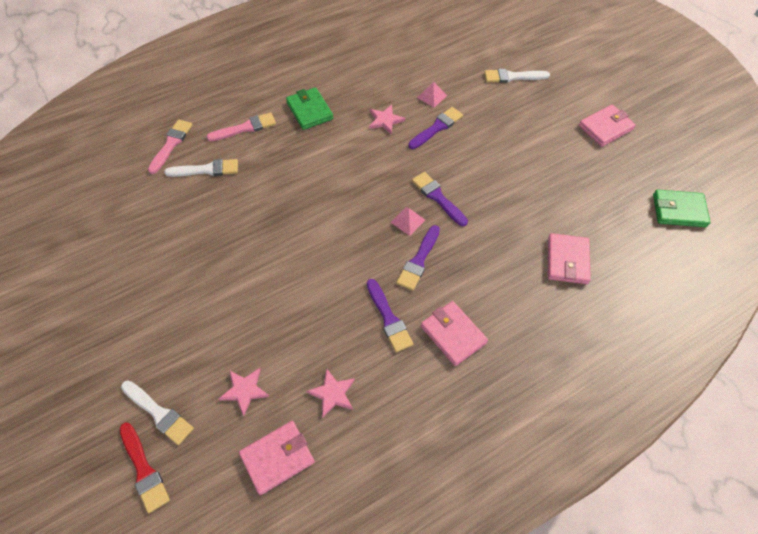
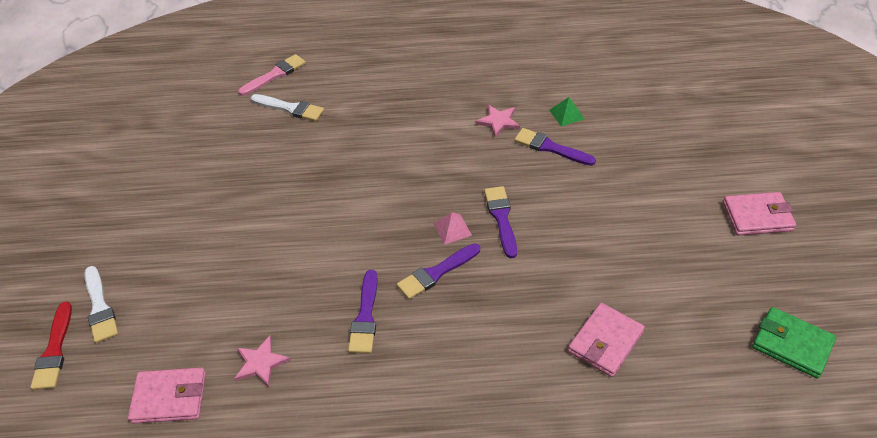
camera: 30 degrees right, 10 degrees down
pink brush [206,112,276,141] -> none
pink star [219,368,270,416] -> none
green wallet [286,87,333,130] -> none
purple brush [408,107,463,149] -> purple brush turned 135 degrees counterclockwise [514,128,596,166]
pink pyramid [417,82,447,108] -> green pyramid [549,97,585,127]
pink wallet [421,301,488,366] -> none
white brush [484,69,550,83] -> none

